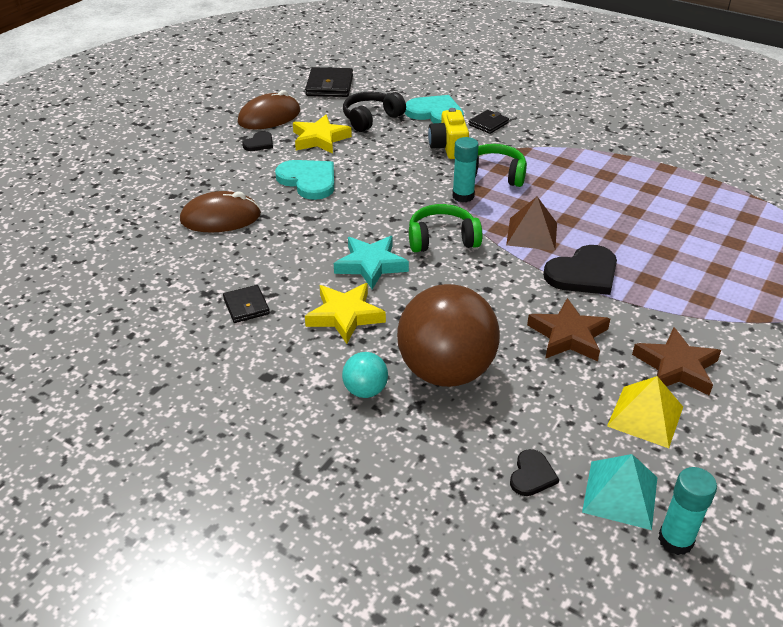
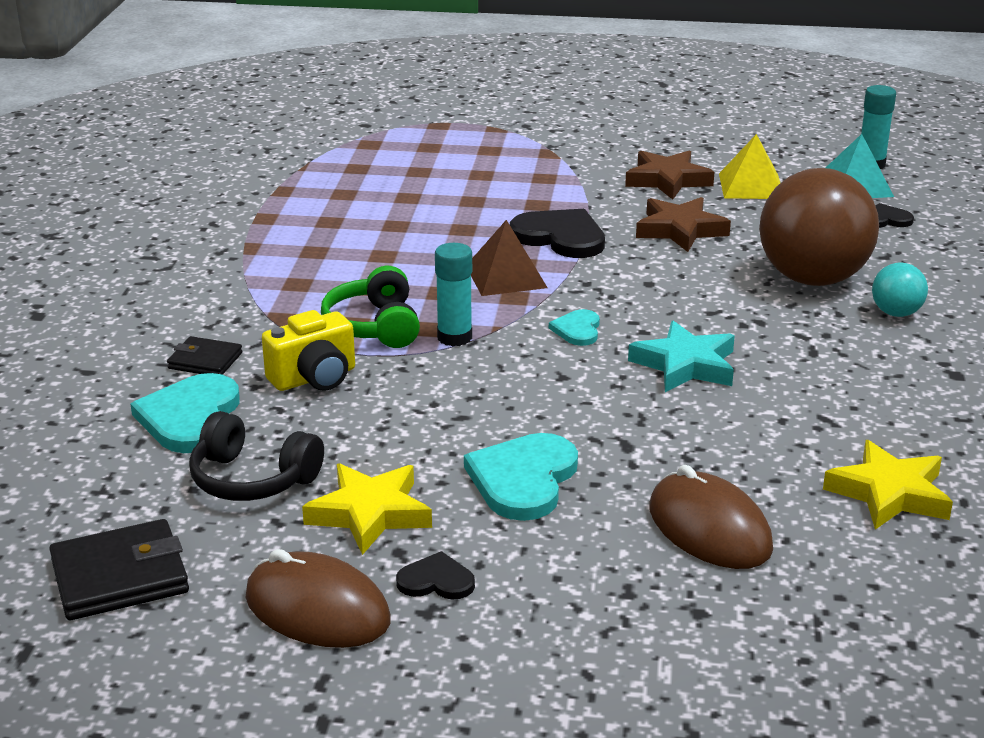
camera: 115 degrees left, 10 degrees down
black wallet [223,285,270,323] -> none
yellow star [305,283,386,344] -> yellow star moved to [823,440,953,530]
green headphones [409,204,482,252] -> turquoise heart [549,309,600,346]

